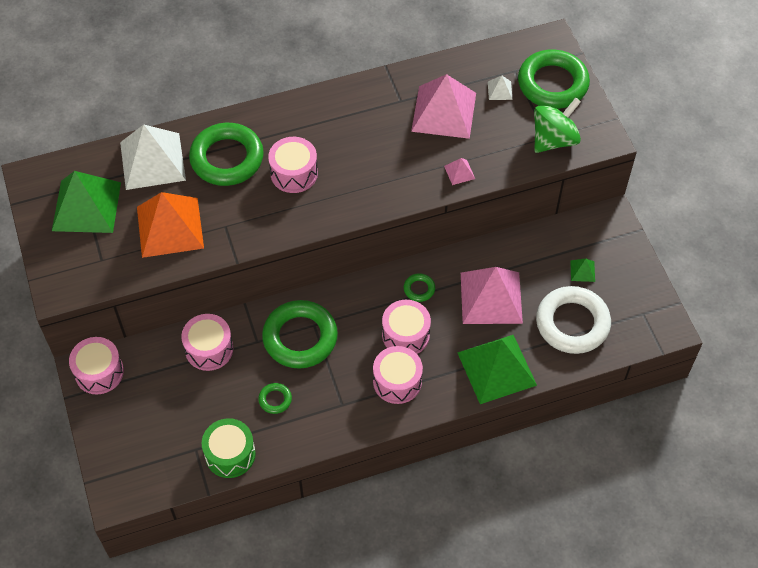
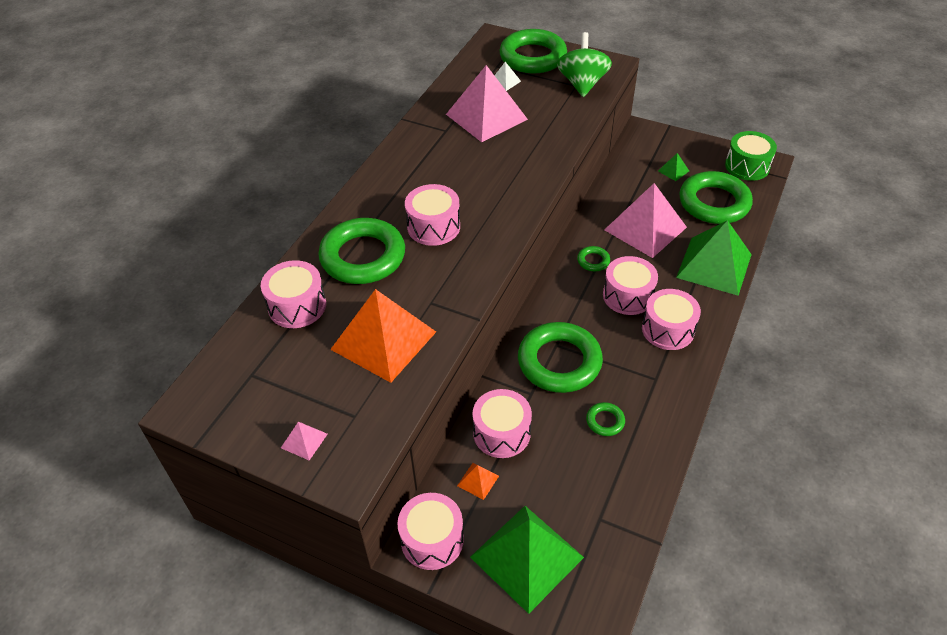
camera: 45 degrees left, 10 degrees down
green pyramid [52,171,121,233] -> green pyramid moved to [470,506,584,614]
white pyramid [120,124,186,190] -> pink drum [261,260,326,328]
green drum [202,418,256,478] -> green drum moved to [725,131,777,181]
pink pyramid [444,158,475,185] -> pink pyramid moved to [281,422,328,460]
white ring [536,286,611,354] -> green ring [679,171,753,224]
none -> orange pyramid [457,463,499,500]

